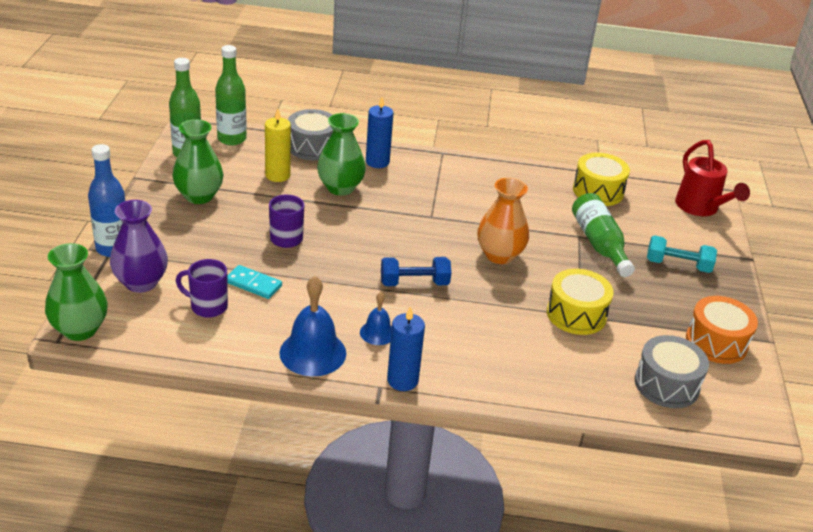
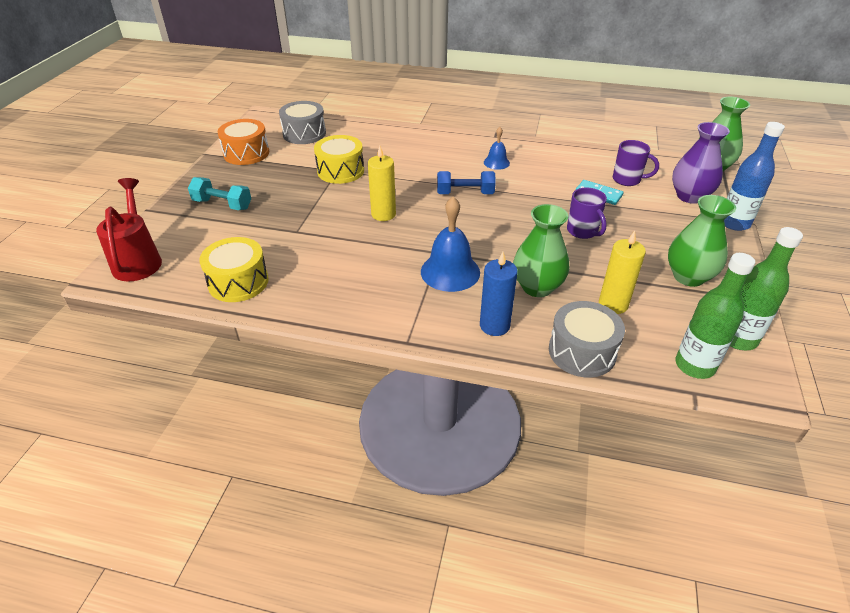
camera: 170 degrees left, 5 degrees up
blue bell [279,276,346,376] -> blue bell moved to [421,197,480,292]
blue candle [387,306,425,391] -> none
orange vase [477,178,529,264] -> yellow candle [368,146,396,221]
green bottle [572,193,635,277] -> none

